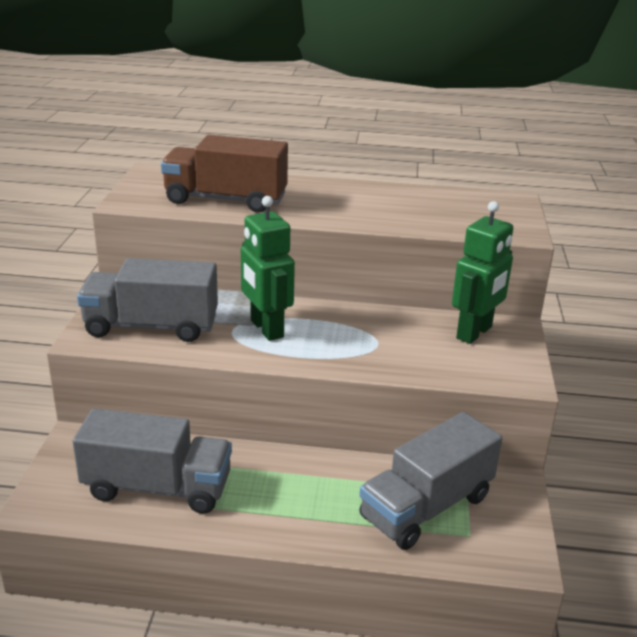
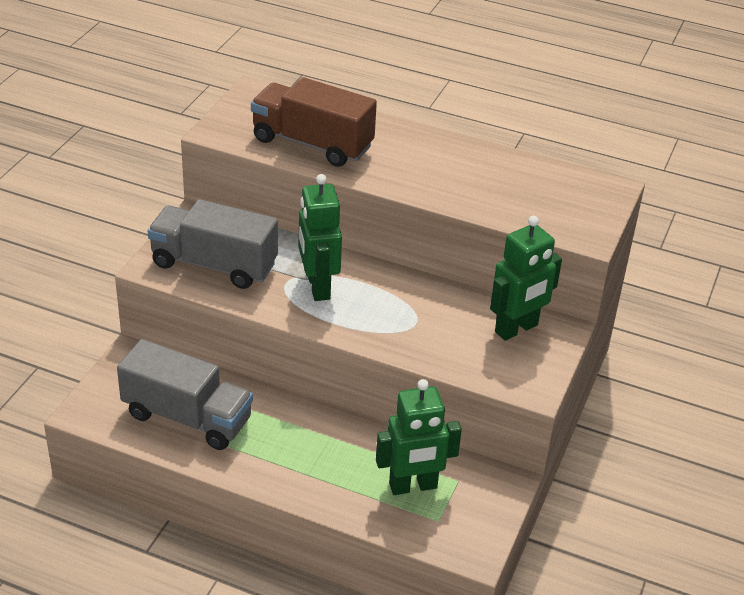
camera: 15 degrees right, 10 degrees up
grey truck [359,412,502,550] -> green robot [376,379,462,495]

